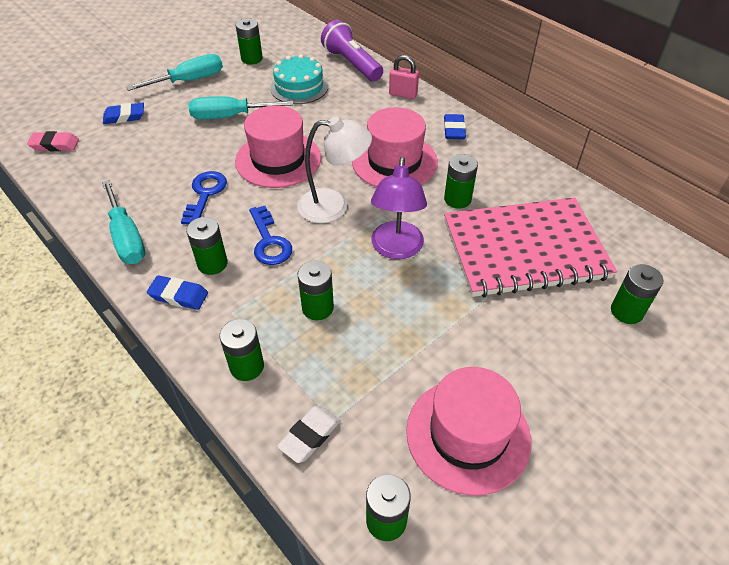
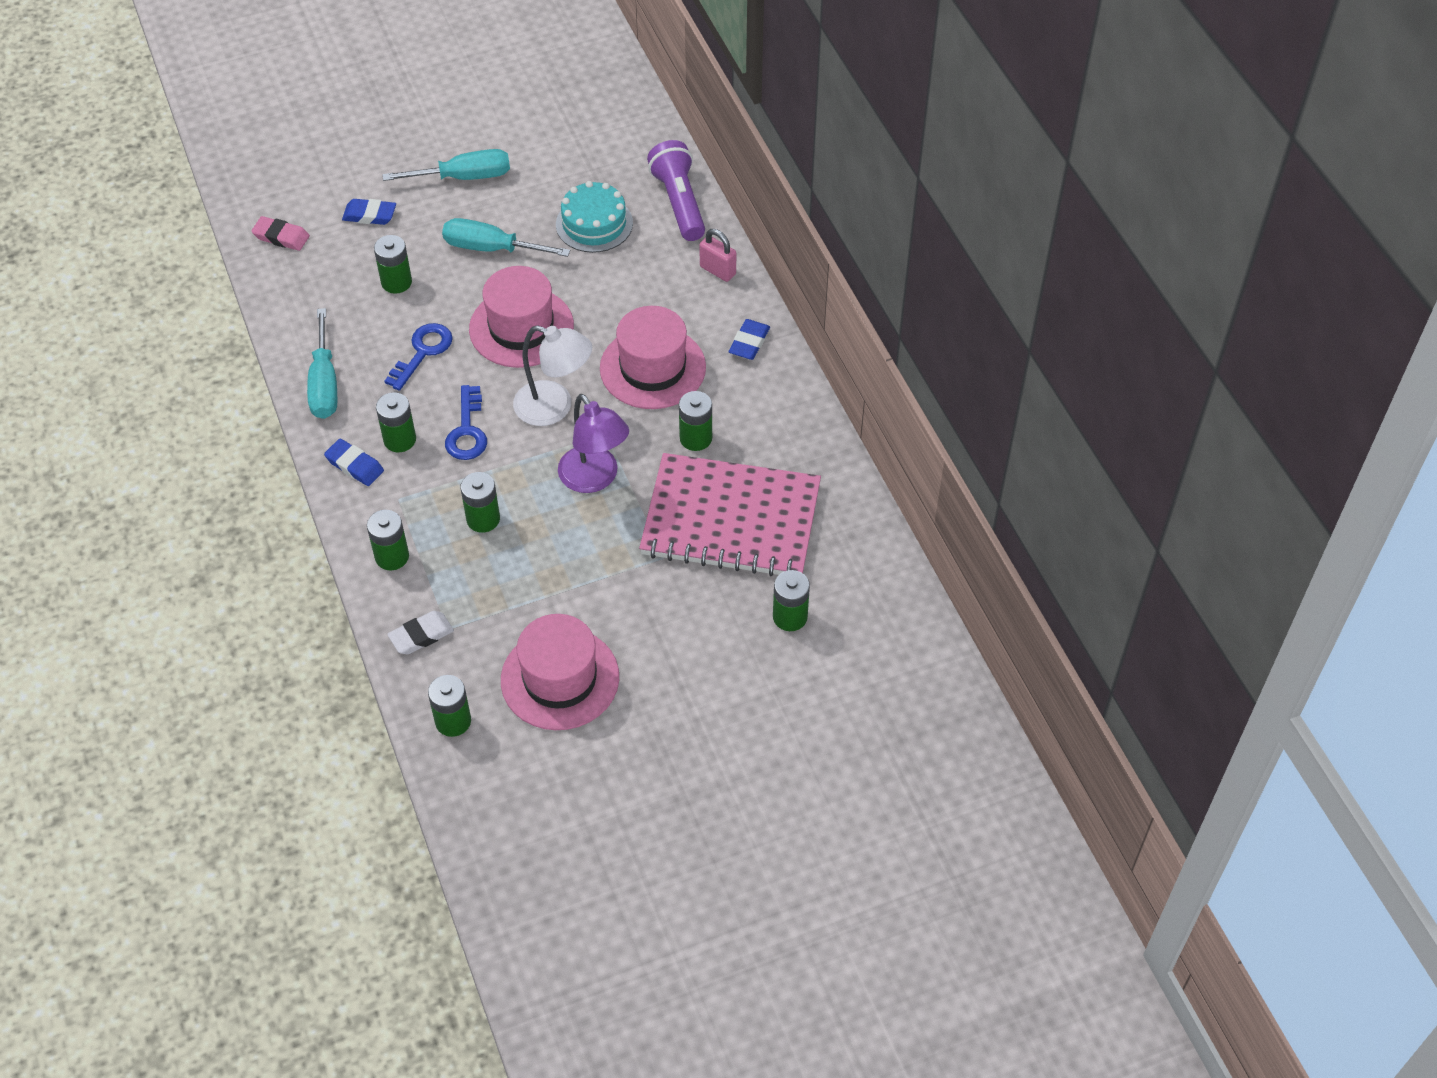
camera: 20 degrees right, 5 degrees up
green battery [235,19,263,64] -> green battery moved to [374,235,412,294]
purple lamp [371,157,427,259] -> purple lamp turned 60 degrees counterclockwise [558,394,629,493]

